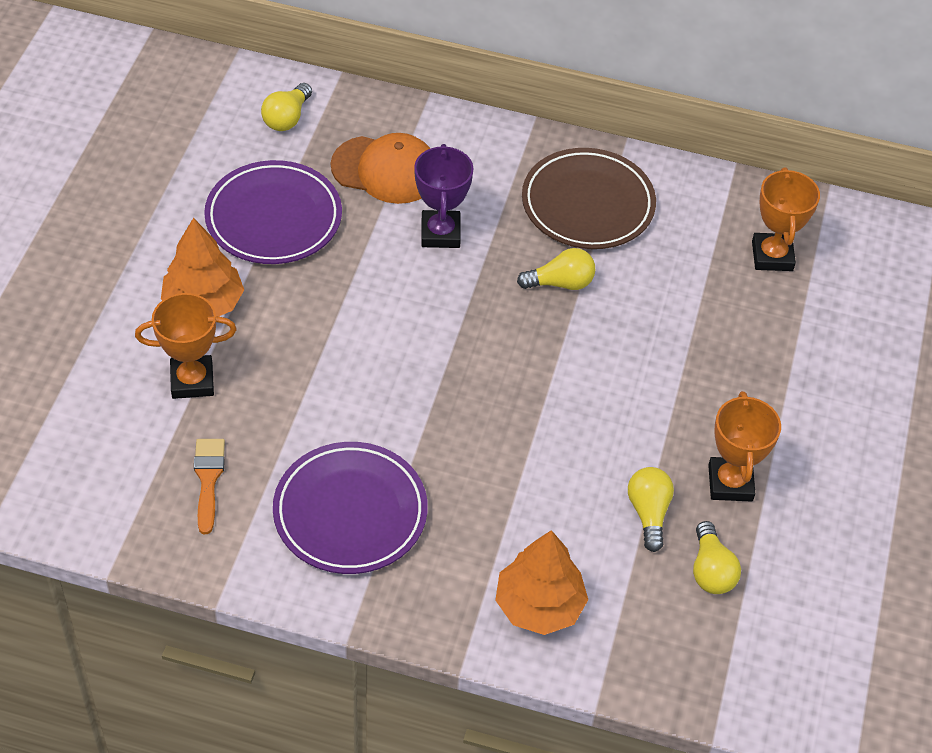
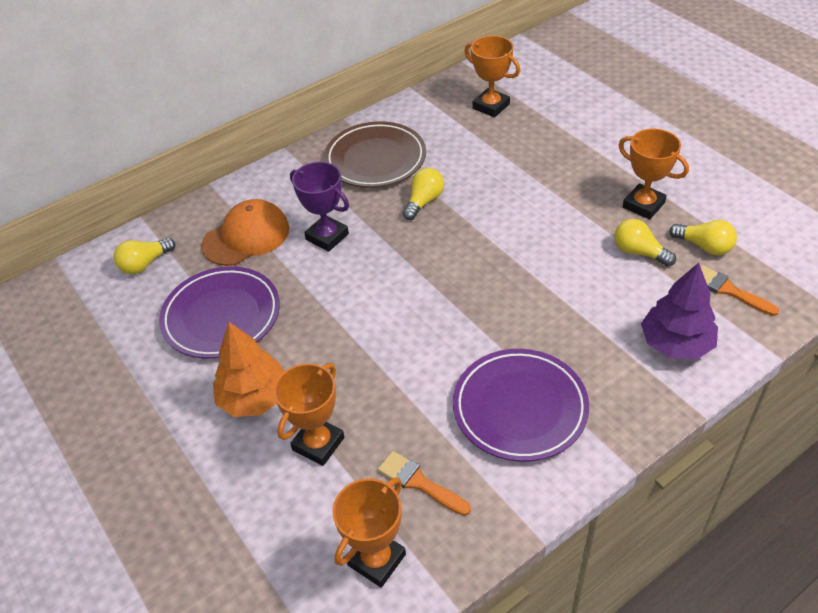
camera: 45 degrees left, 5 degrees down
yellow light bulb [261,83,312,131] -> yellow light bulb turned 75 degrees clockwise [114,238,176,274]
orange tree [495,530,588,635] -> purple tree [641,263,718,359]
none -> orange trophy [332,477,406,588]
none -> orange brush [701,265,779,316]

